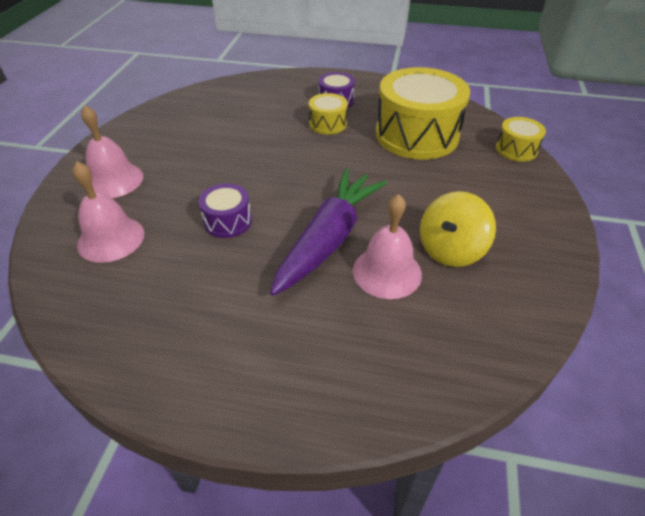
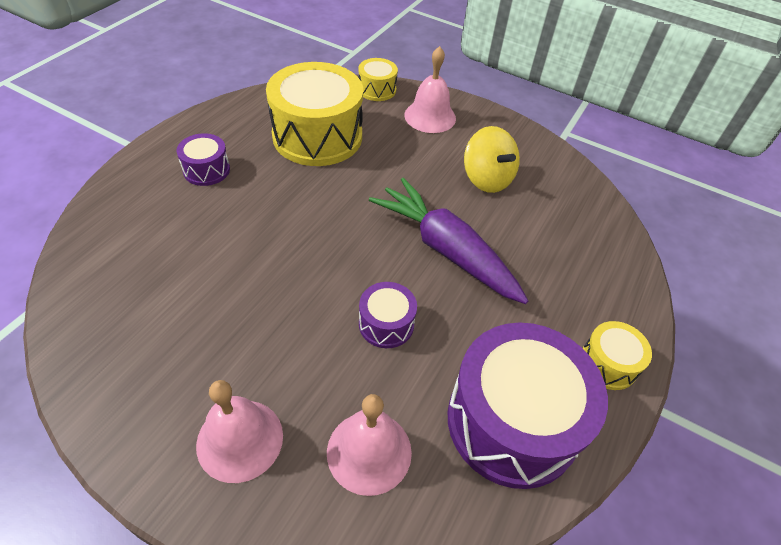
camera: 75 degrees left, 5 degrees up
yellow drum [309,93,348,134] -> yellow drum moved to [583,321,652,390]
pink bell [353,194,422,299] -> pink bell moved to [404,46,456,133]
none -> purple drum [448,323,608,489]

